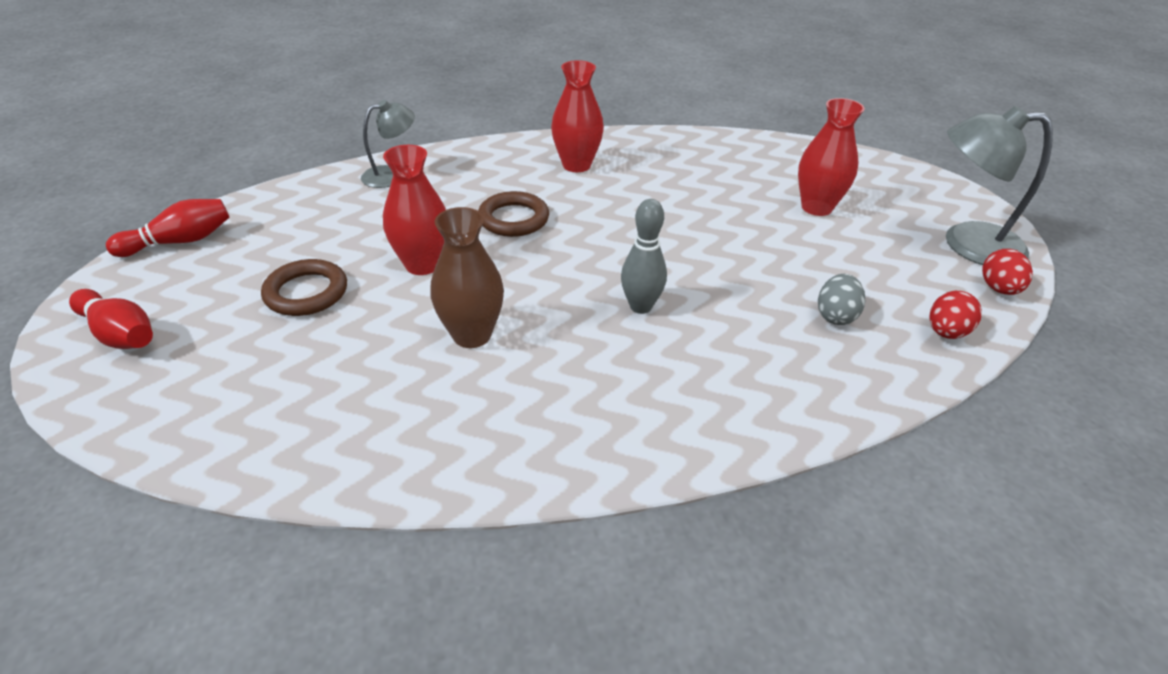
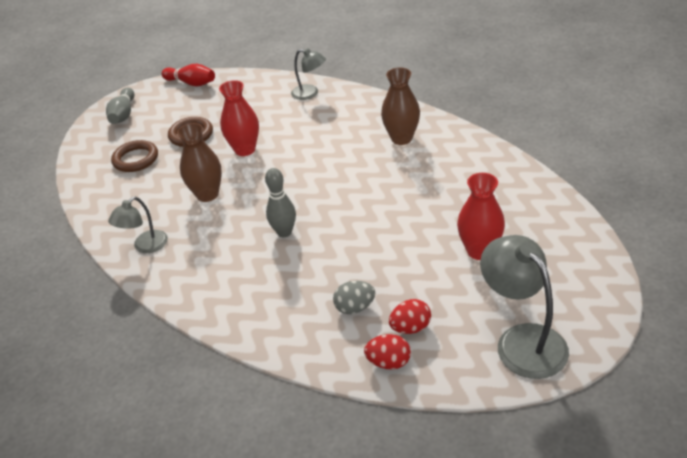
camera: 60 degrees right, 0 degrees up
red bowling pin [69,289,153,349] -> grey bowling pin [106,87,134,124]
brown ring [478,191,549,237] -> brown ring moved to [111,140,158,172]
red vase [551,60,604,172] -> brown vase [381,67,420,145]
red egg [982,249,1033,295] -> red egg moved to [389,299,431,334]
none -> grey lamp [108,197,168,253]

